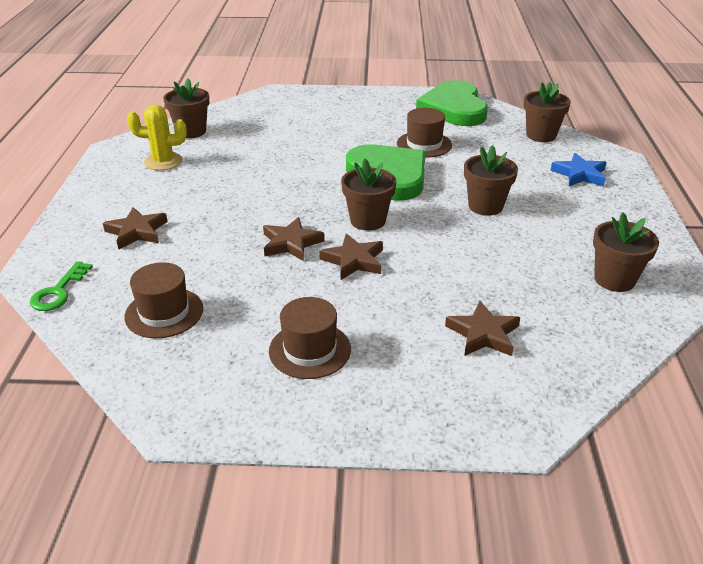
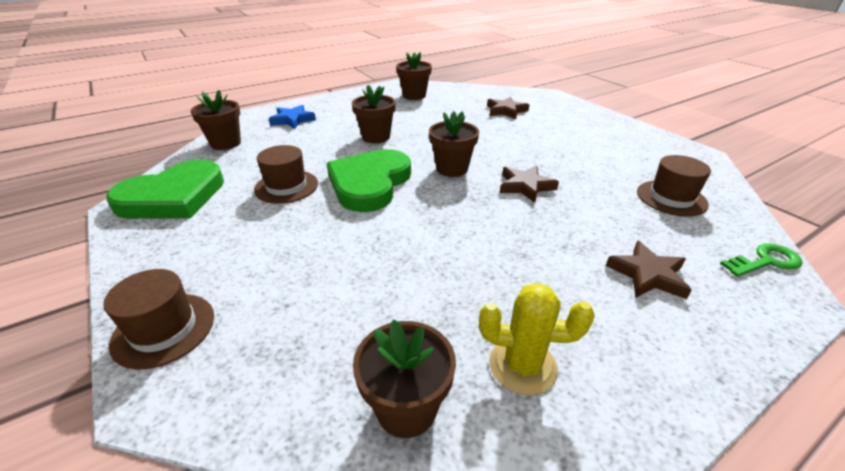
camera: 125 degrees left, 0 degrees up
yellow cactus [127,105,187,170] -> yellow cactus turned 45 degrees counterclockwise [479,283,595,395]
brown hat [269,297,351,379] -> brown hat moved to [103,269,214,370]
brown star [319,233,383,280] -> none

